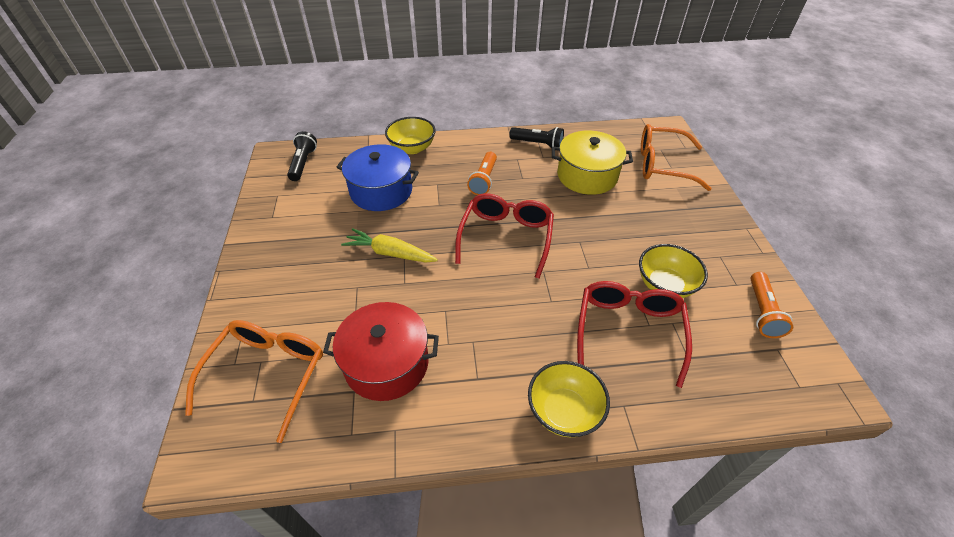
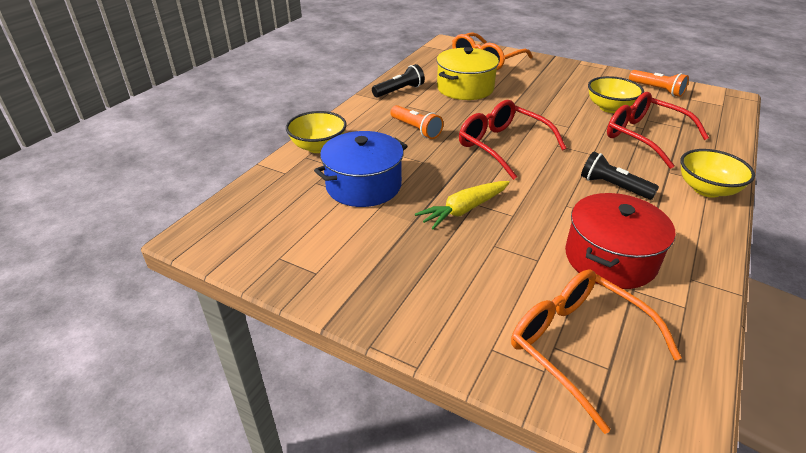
camera: 55 degrees left, 10 degrees down
black flashlight [287,131,317,181] -> black flashlight moved to [581,151,659,200]

